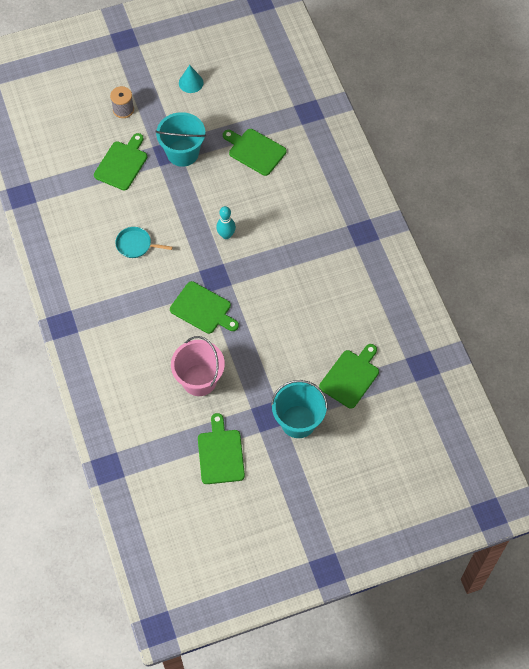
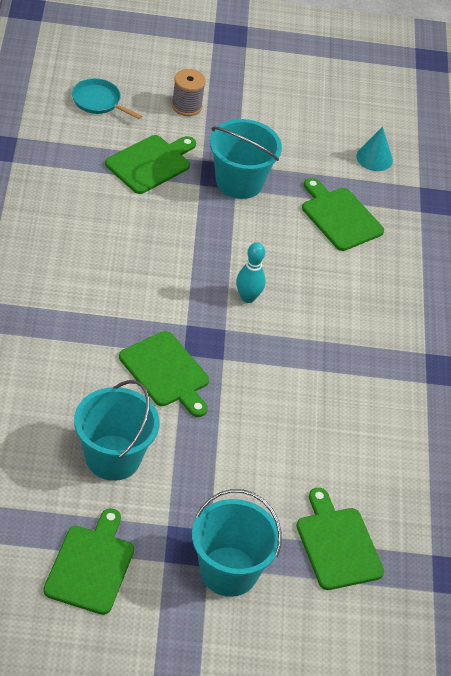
camera: 15 degrees right, 15 degrees down
turquoise pan [115,227,173,258] -> turquoise pan moved to [72,78,142,119]
pink bucket [171,336,225,396] -> turquoise bucket [74,380,159,481]
turquoise cone [179,65,204,93] -> turquoise cone moved to [356,126,393,171]
green cutting board [319,344,379,409] -> green cutting board turned 75 degrees counterclockwise [296,488,384,590]

